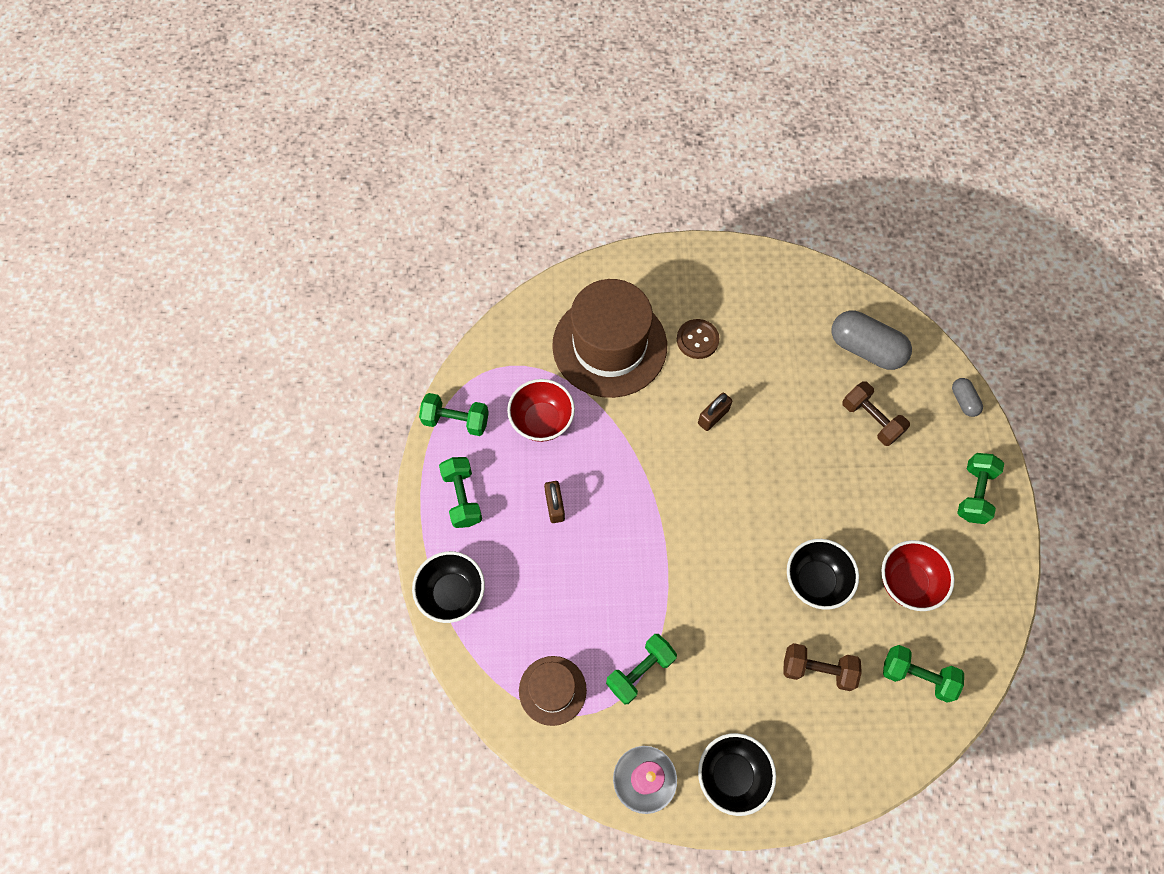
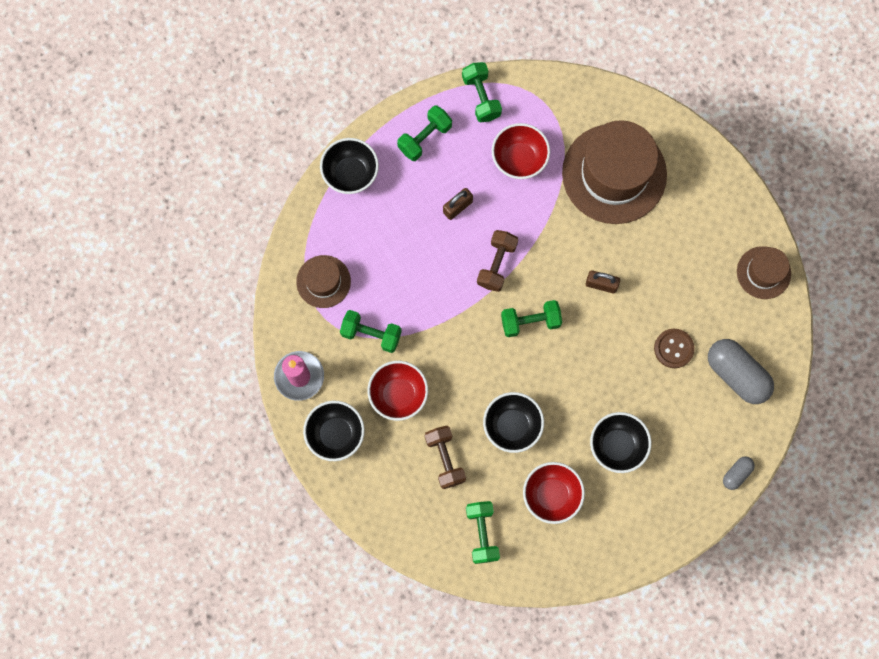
camera: 60 degrees right, 10 degrees up
brown button [677,319,720,359] -> brown button moved to [654,329,695,368]
grey capsule [831,311,912,370] -> grey capsule turned 45 degrees counterclockwise [708,339,774,404]
brown dumbbell [842,381,910,446] -> brown dumbbell moved to [477,230,518,292]
green dumbbell [957,453,1004,524] -> green dumbbell moved to [501,300,562,337]
none -> red bowl [367,361,428,421]
none -> black bowl [590,412,652,473]
none -> brown hat [737,246,791,299]

